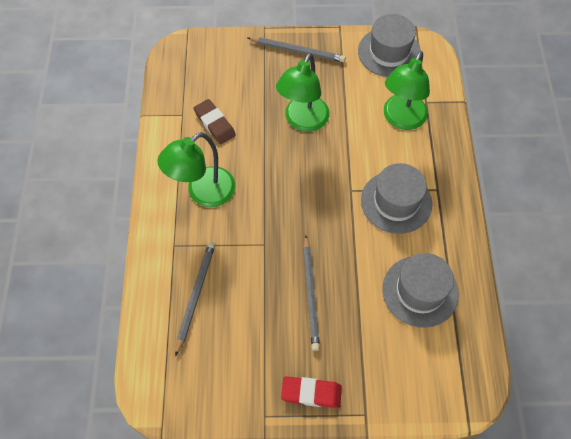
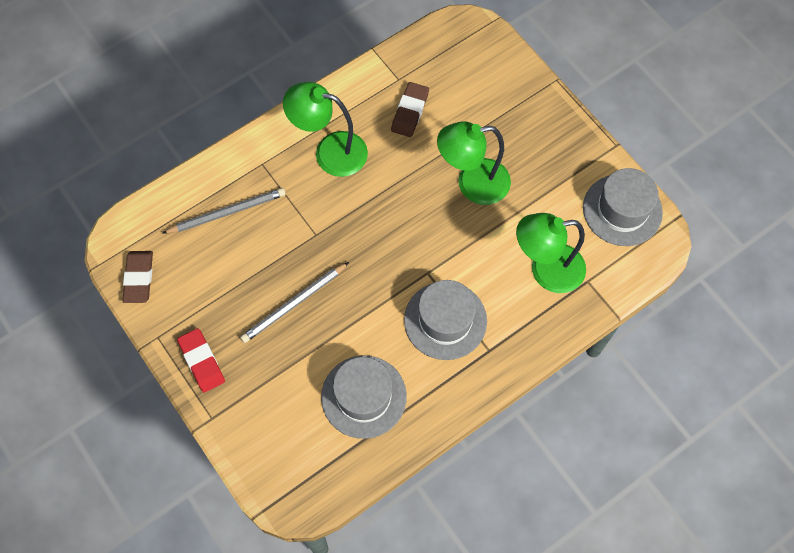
camera: 55 degrees right, 5 degrees up
grey pencil [248,37,346,62] -> none
none -> brown eraser [123,251,153,303]

